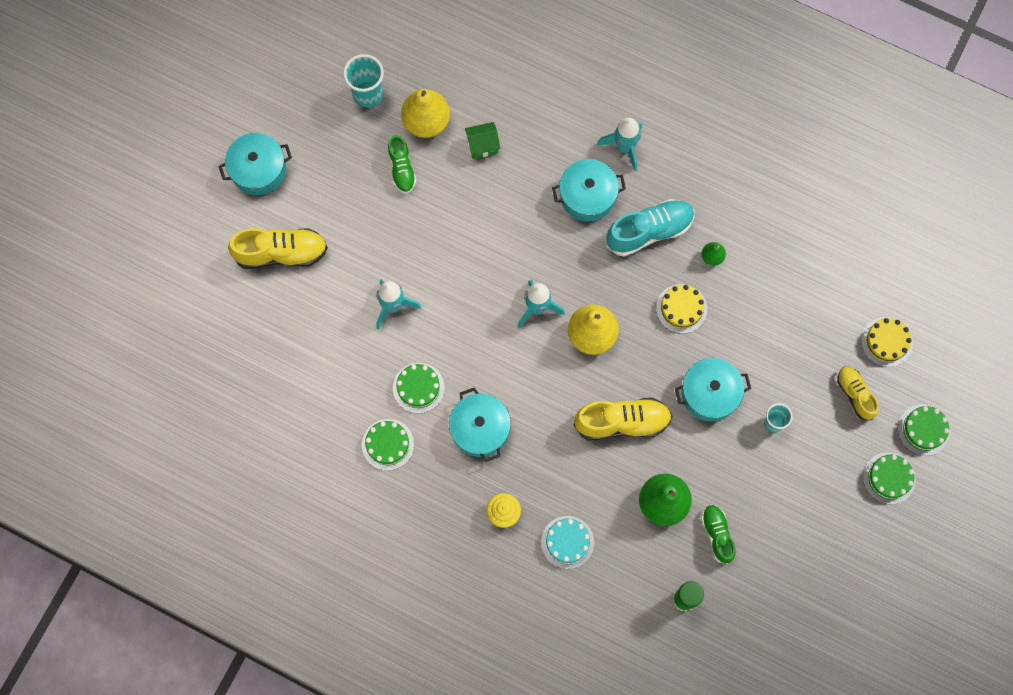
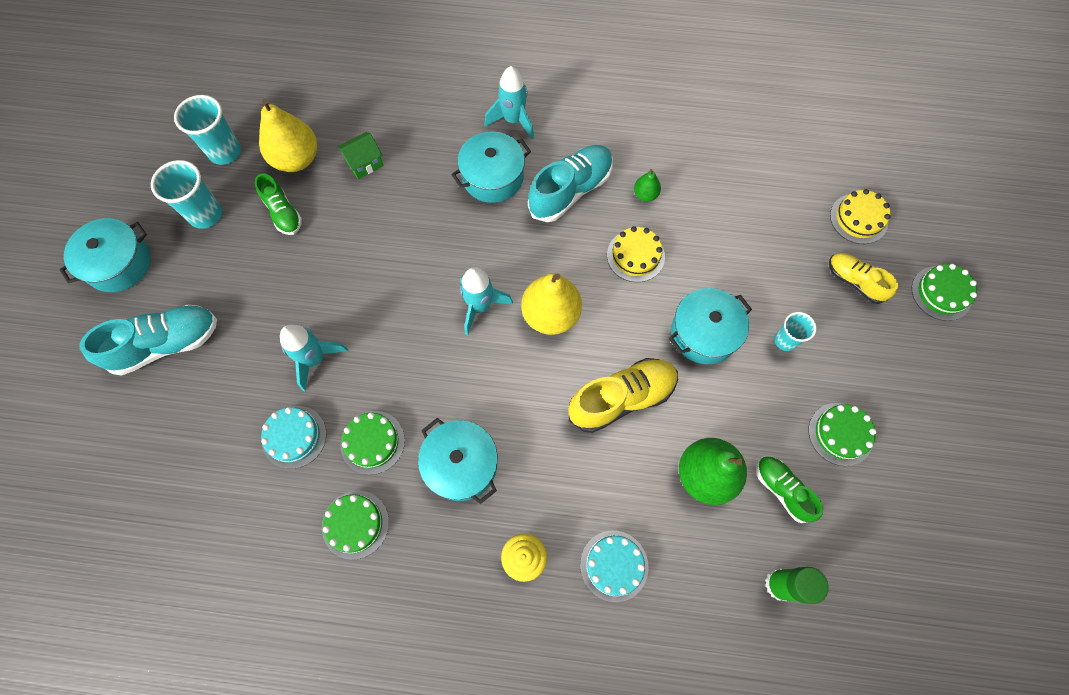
camera: 20 degrees left, 5 degrees down
yellow shoe [228,228,328,269] -> turquoise shoe [80,304,217,376]
green cake [863,452,916,505] -> green cake moved to [809,403,876,466]
none -> turquoise cup [151,160,222,229]
none -> turquoise cake [261,406,327,469]

